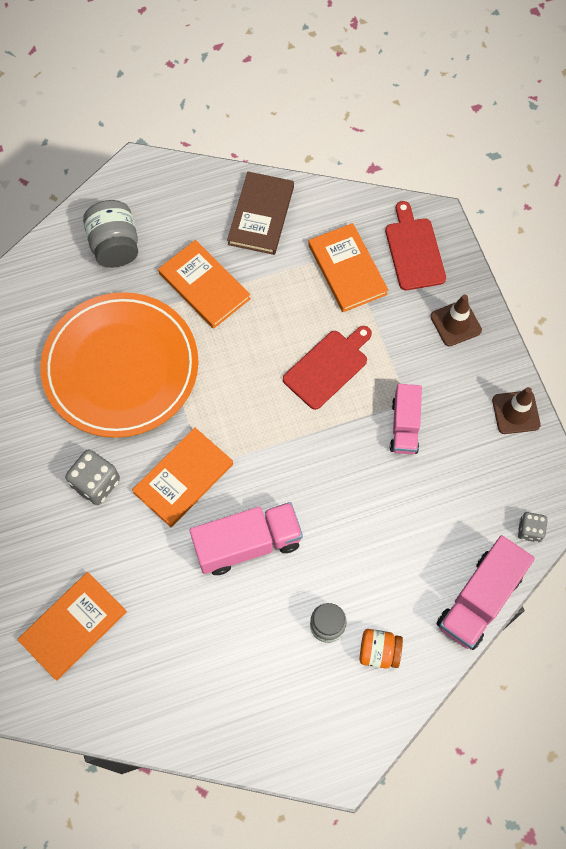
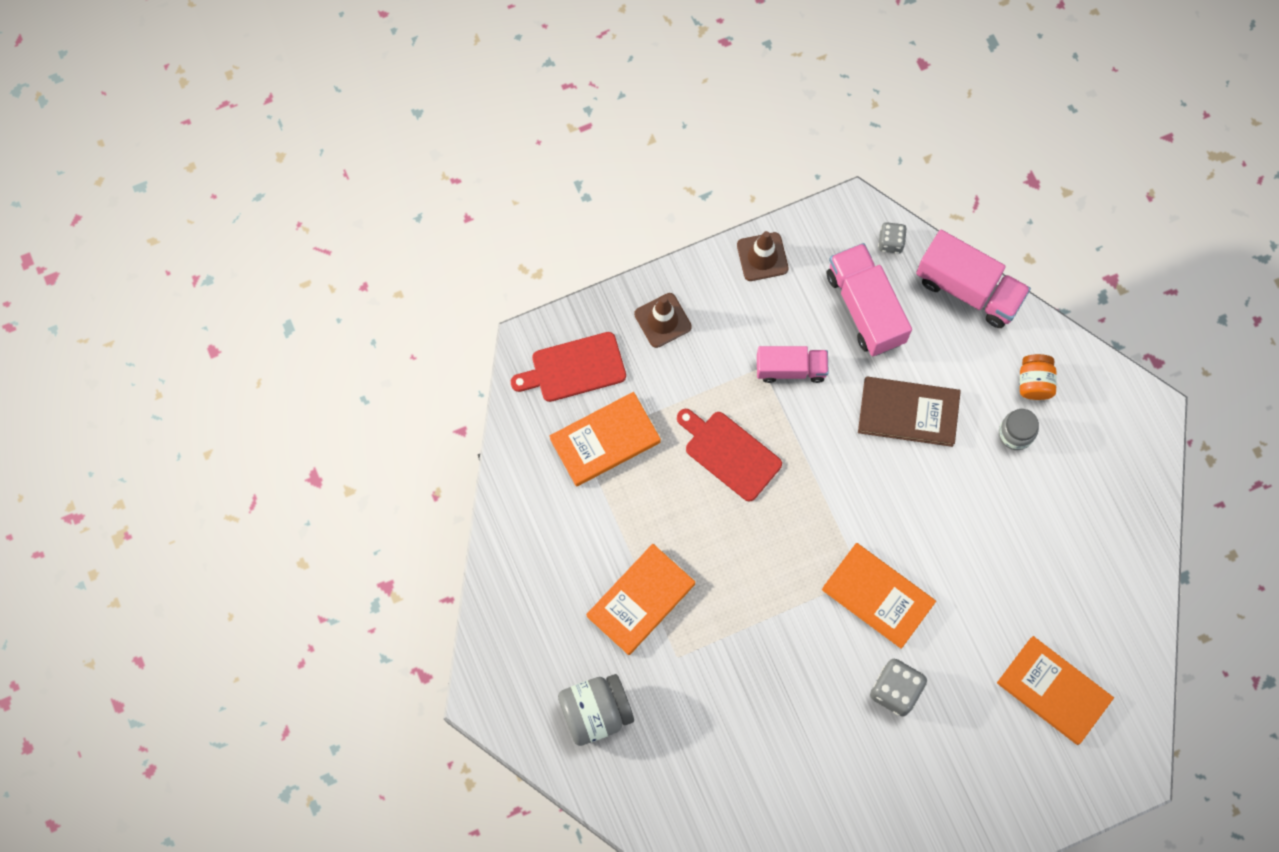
camera: 95 degrees left, 5 degrees up
orange plate [40,292,199,438] -> none
pink truck [189,502,303,575] -> pink truck moved to [827,243,912,356]
brown book [227,172,294,255] -> brown book moved to [858,377,961,447]

